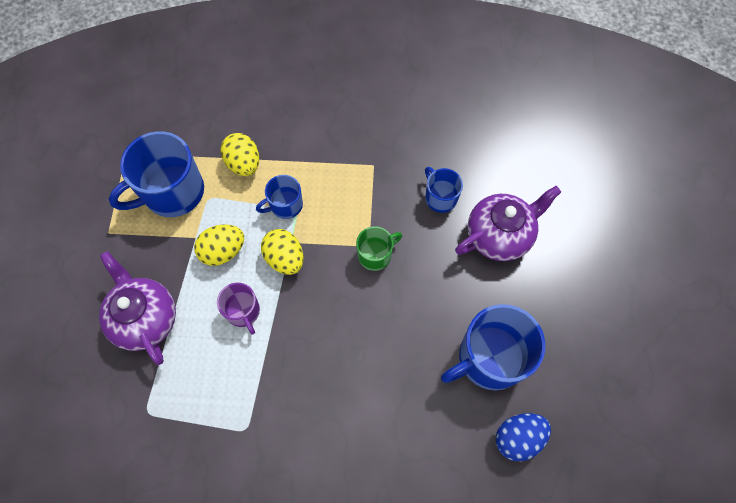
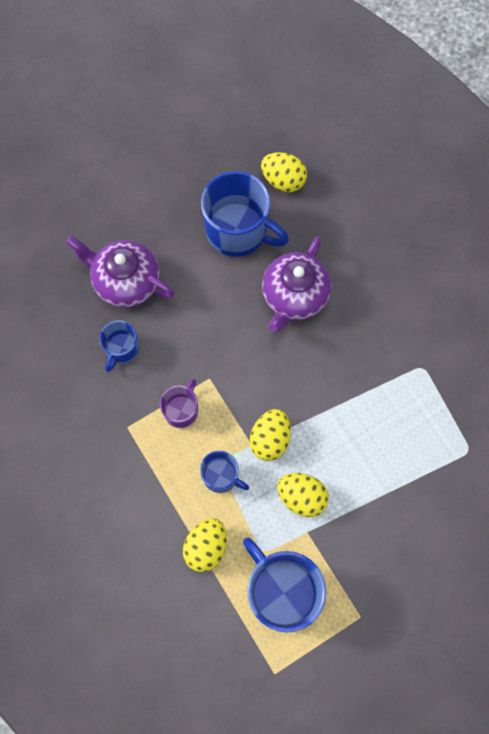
camera: 125 degrees left, 5 degrees up
purple teapot [99,251,176,365] -> purple teapot moved to [262,236,331,332]
blue mug [109,131,204,217] -> blue mug turned 150 degrees counterclockwise [243,538,326,633]
purple mug [217,283,260,335] -> purple mug moved to [160,379,198,428]
green mug [356,226,402,271] -> none
blue egg [496,413,551,461] -> yellow egg [261,152,307,192]

